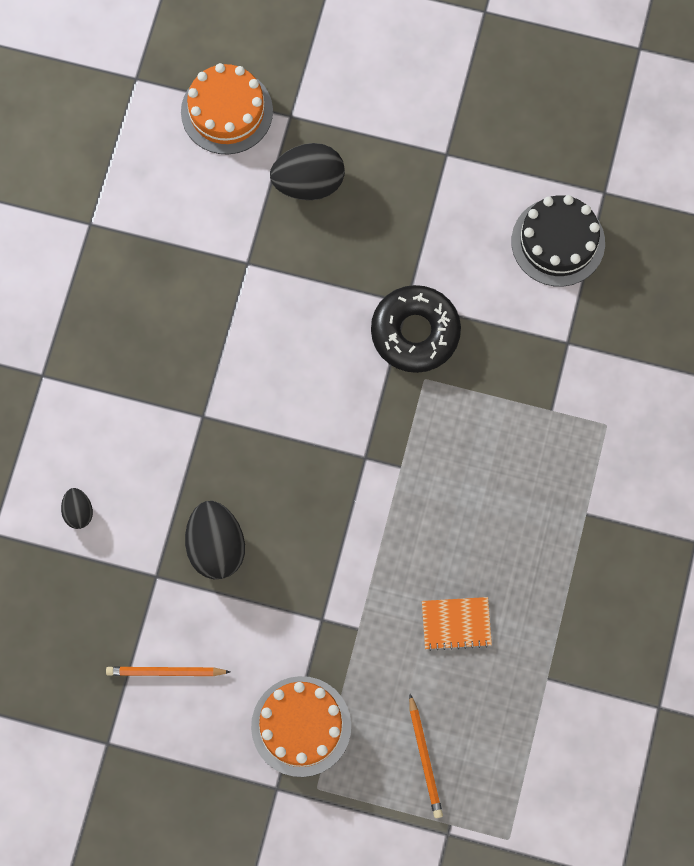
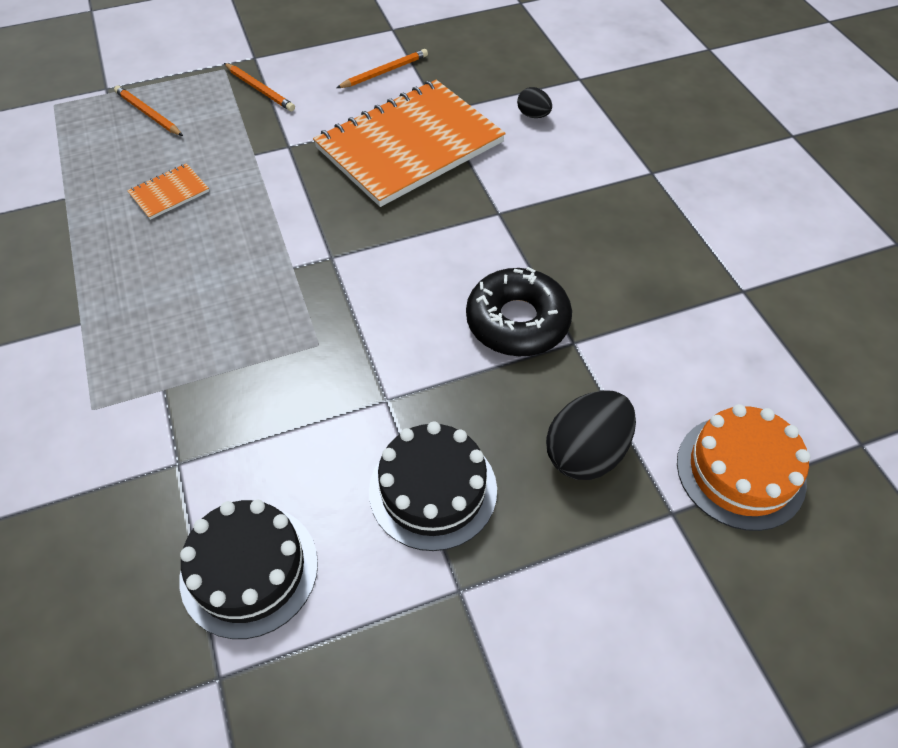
camera: 145 degrees right, 20 degrees down
black egg [185,501,245,579] -> orange notebook [313,80,506,207]
orange cake [251,676,351,777] -> orange pencil [224,63,295,112]
black donut [371,285,461,373] -> black donut moved to [466,267,572,356]
none -> black cake [369,421,497,551]

